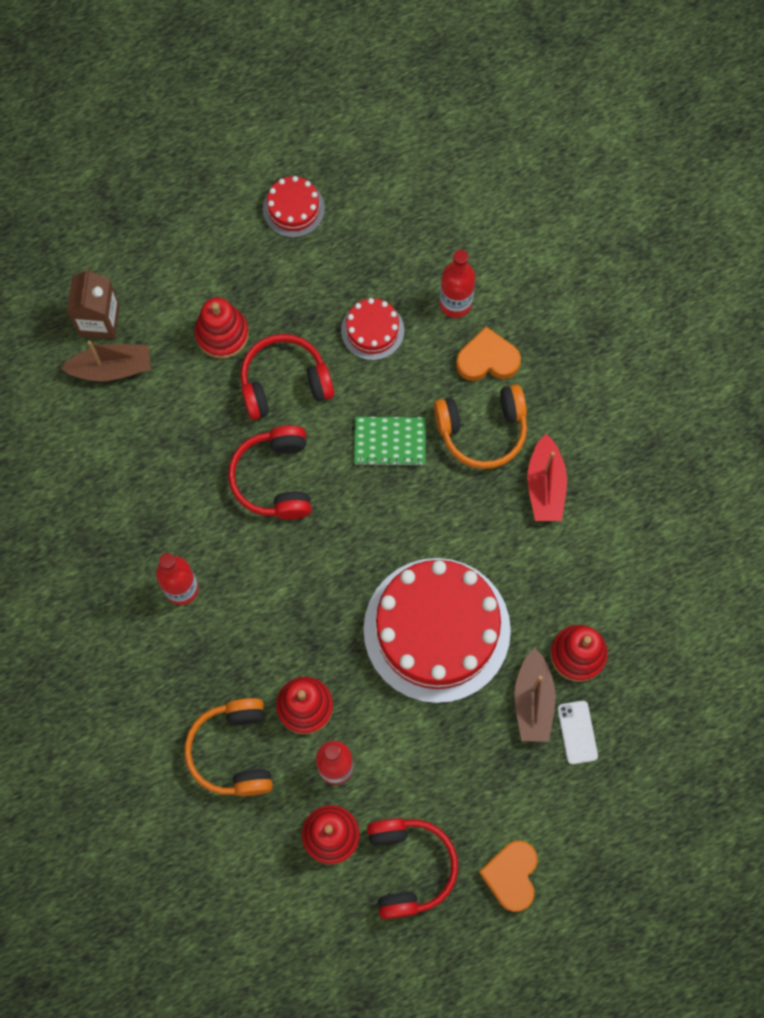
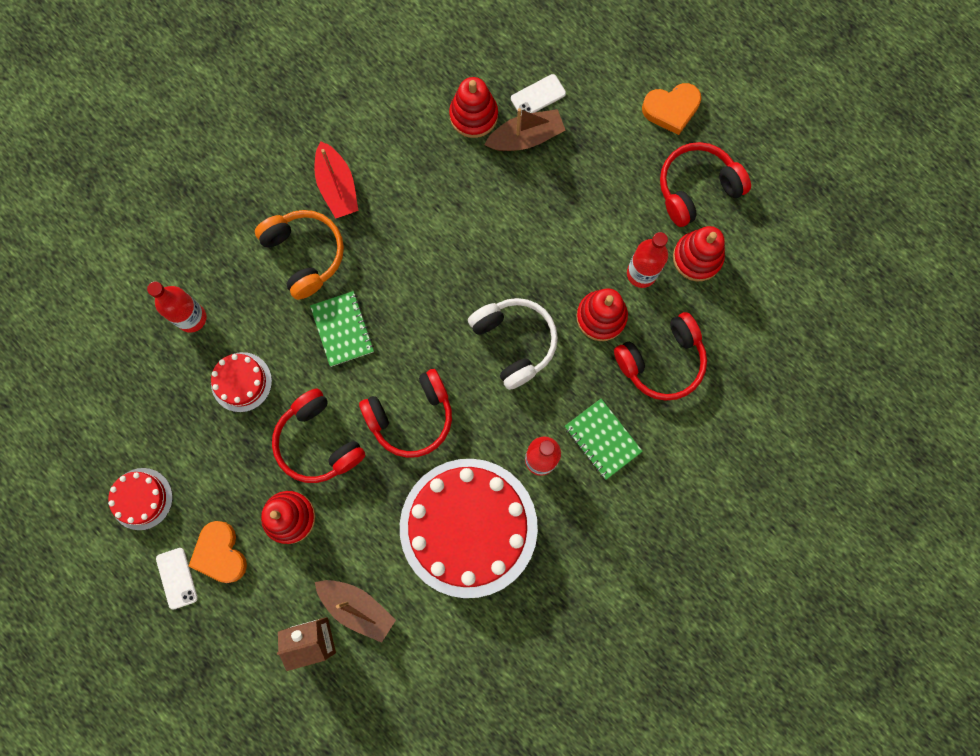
camera: 110 degrees left, 5 degrees up
brown boat [61,341,151,381] -> brown boat turned 150 degrees clockwise [315,580,396,643]
orange headphones [184,698,273,796] -> red headphones [614,312,707,401]
red cake [363,558,511,703] -> red cake moved to [400,459,538,598]
orange heart [456,327,521,381] -> orange heart moved to [189,521,247,583]
red boat [527,434,567,521] -> red boat turned 90 degrees clockwise [314,141,359,219]
none -> white phone [156,548,198,609]
none -> white headphones [468,298,558,390]
none -> green notebook [565,399,643,480]

